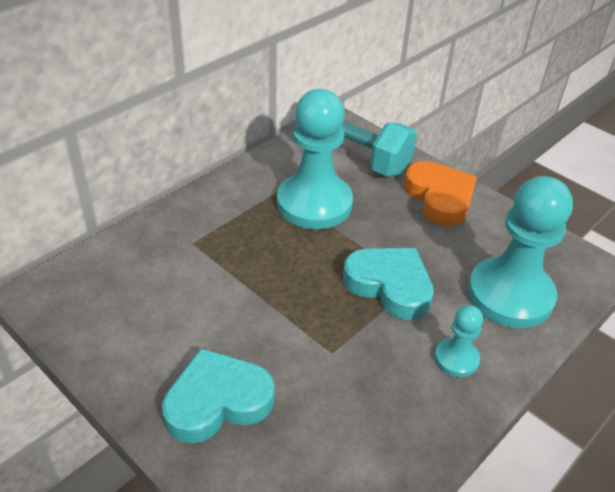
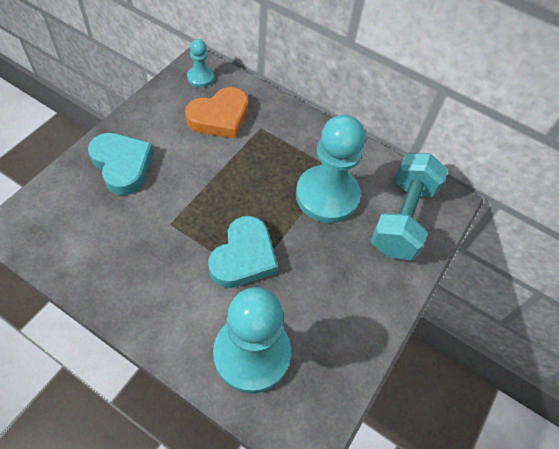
camera: 75 degrees right, 15 degrees up
orange heart [404,161,477,226] -> orange heart moved to [185,87,248,139]
turquoise pawn [435,305,483,377] -> turquoise pawn moved to [187,39,214,87]

